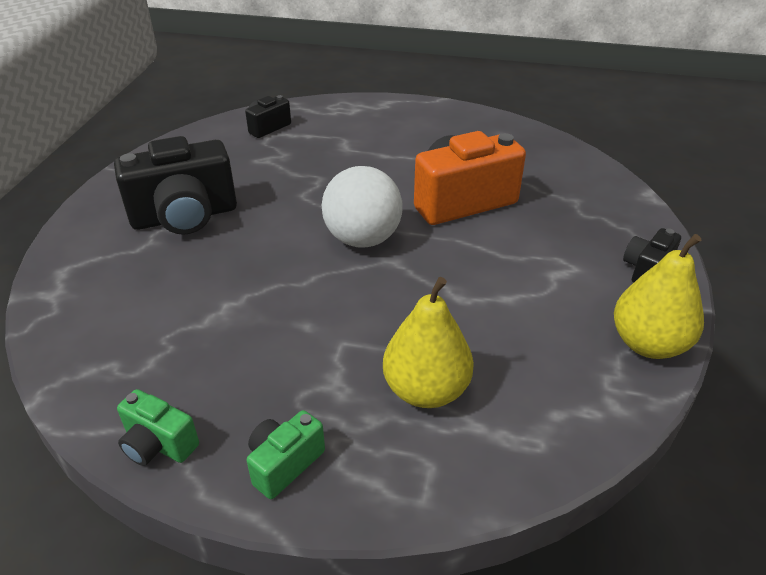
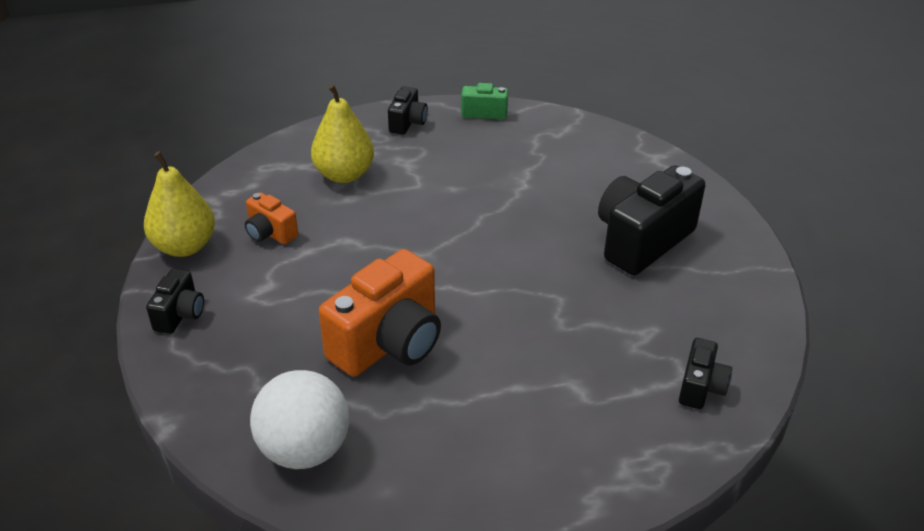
camera: 155 degrees right, 0 degrees up
green camera [247,410,325,499] -> black camera [388,86,428,135]
white ball [321,166,403,248] -> white ball moved to [250,370,349,469]
none -> orange camera [245,192,298,245]

